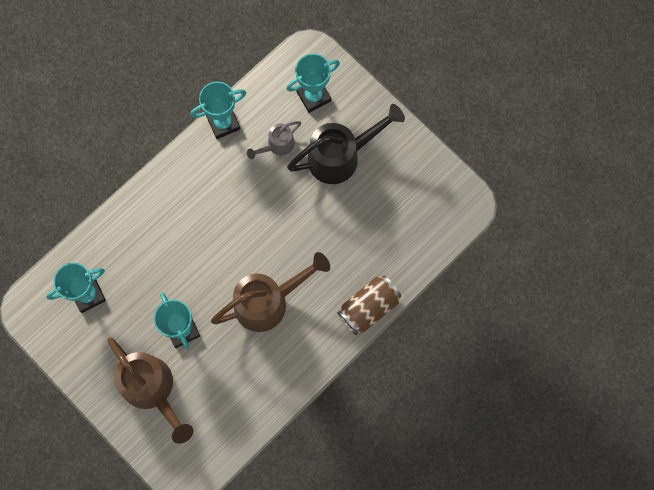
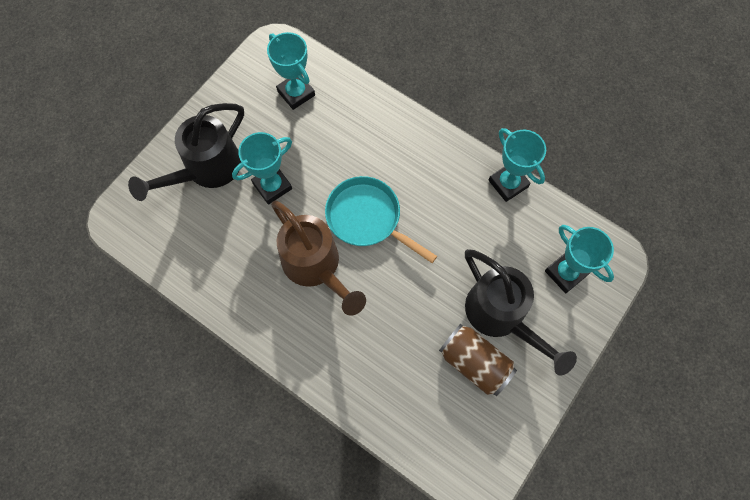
camera: 80 degrees right, 5 degrees down
brown watering can [107,337,193,444] -> black watering can [128,103,244,201]
grey watering can [247,121,301,159] -> none
brown can [337,276,401,335] -> brown can moved to [439,324,517,396]
none -> turquoise pan [325,176,437,263]

